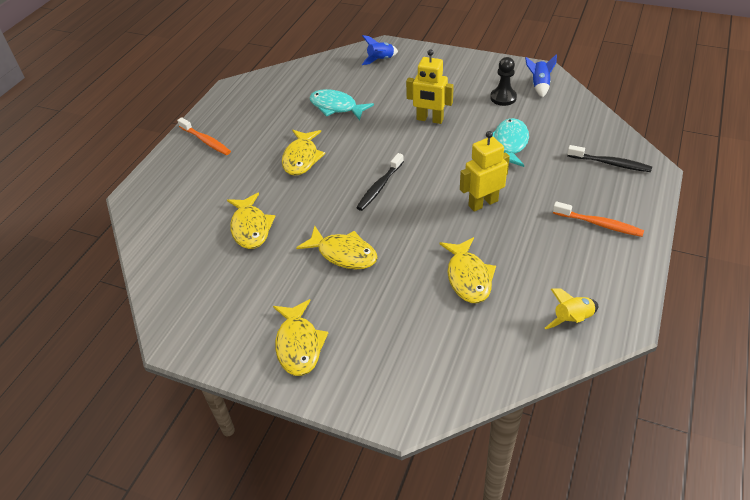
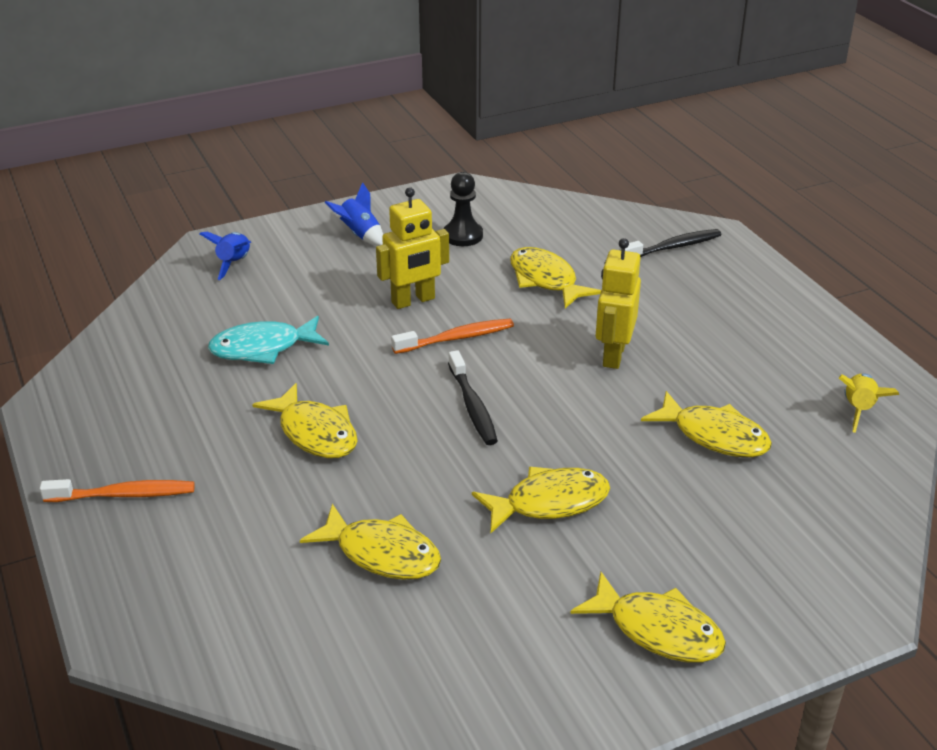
camera: 50 degrees left, 10 degrees down
turquoise fish [493,118,529,167] -> yellow fish [510,247,601,308]
blue rocket [525,55,557,97] -> blue rocket moved to [325,182,383,246]
orange toothbrush [553,201,644,237] -> orange toothbrush moved to [391,319,514,354]

